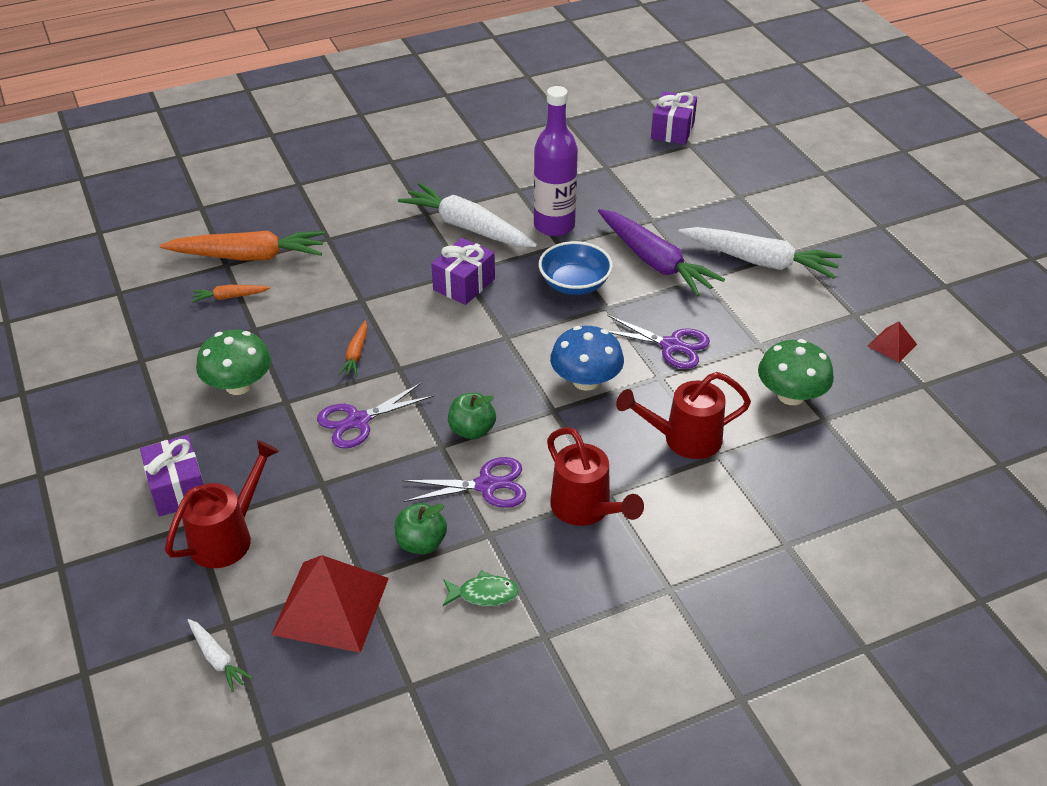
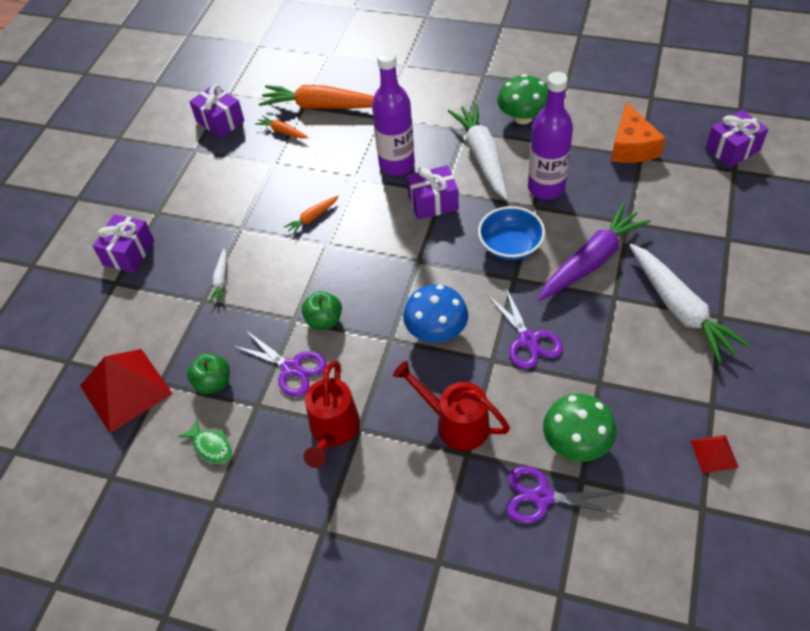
camera: 45 degrees right, 10 degrees up
orange carrot [160,231,325,261] -> orange carrot turned 150 degrees clockwise [259,85,374,109]
red watering can [165,440,279,568] -> none
white carrot [187,619,253,692] -> white carrot moved to [209,249,227,303]
green mushroom [196,330,271,395] -> green mushroom moved to [497,74,548,124]
purple scissors [317,382,434,449] -> purple scissors moved to [507,466,622,523]
purple carrot [598,209,725,297] -> purple carrot turned 135 degrees counterclockwise [538,204,651,301]
none -> purple gift [189,85,244,138]
none -> purple bottle [372,50,415,176]
none -> orange cheese [611,102,666,163]

